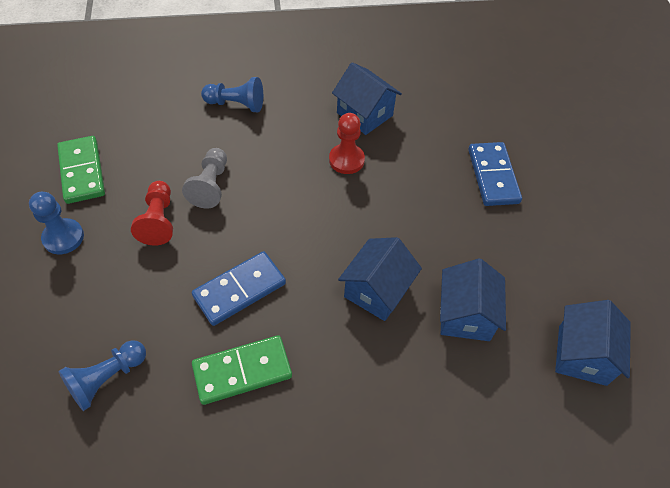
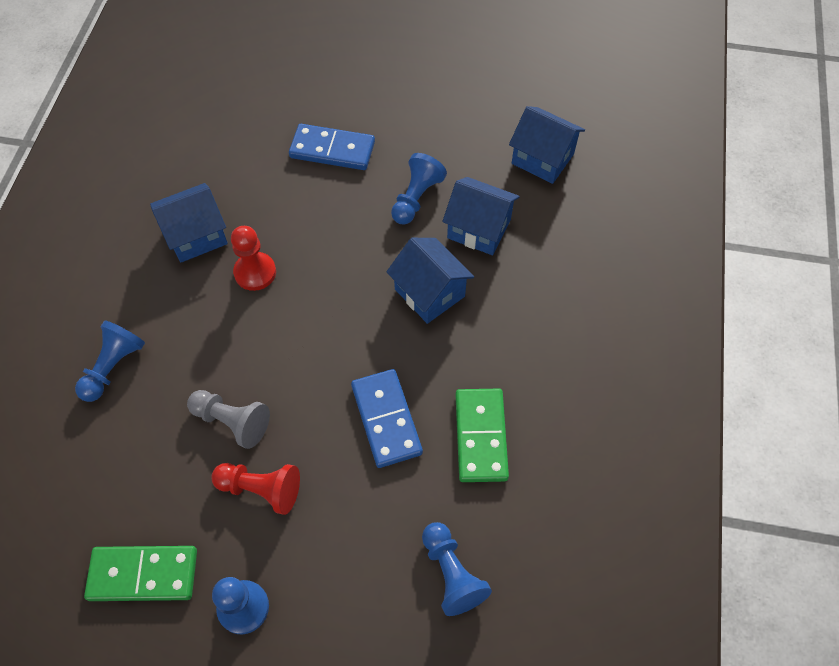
camera: 70 degrees left, 5 degrees up
none -> blue pawn [391,153,447,225]

